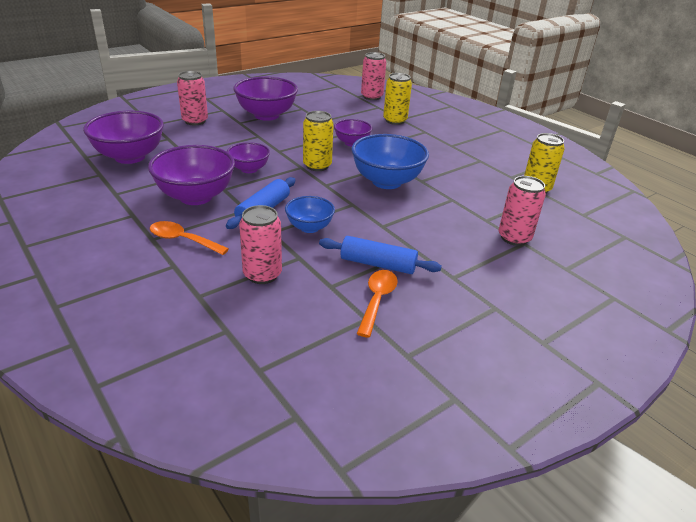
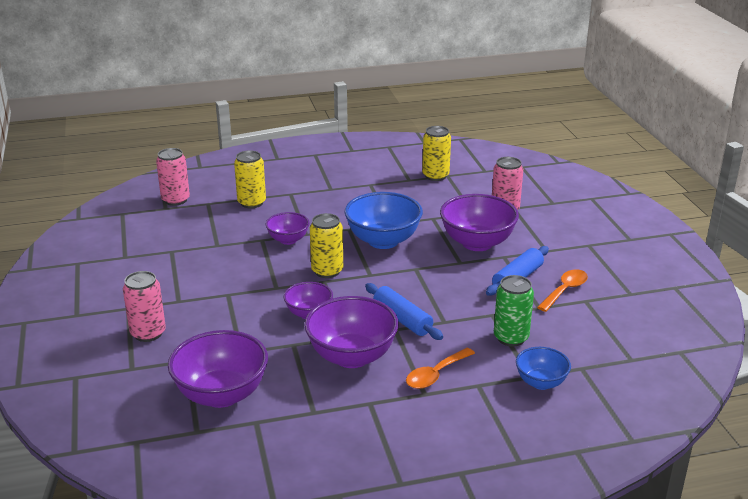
camera: 65 degrees left, 5 degrees down
purple bowl [233,77,298,121] -> purple bowl moved to [440,194,519,251]
pink can [239,205,282,284] -> green can [494,275,534,347]
blue bowl [285,196,335,233] -> blue bowl moved to [516,347,571,390]
orange spoon [357,270,398,338] -> orange spoon turned 90 degrees clockwise [537,269,588,312]

